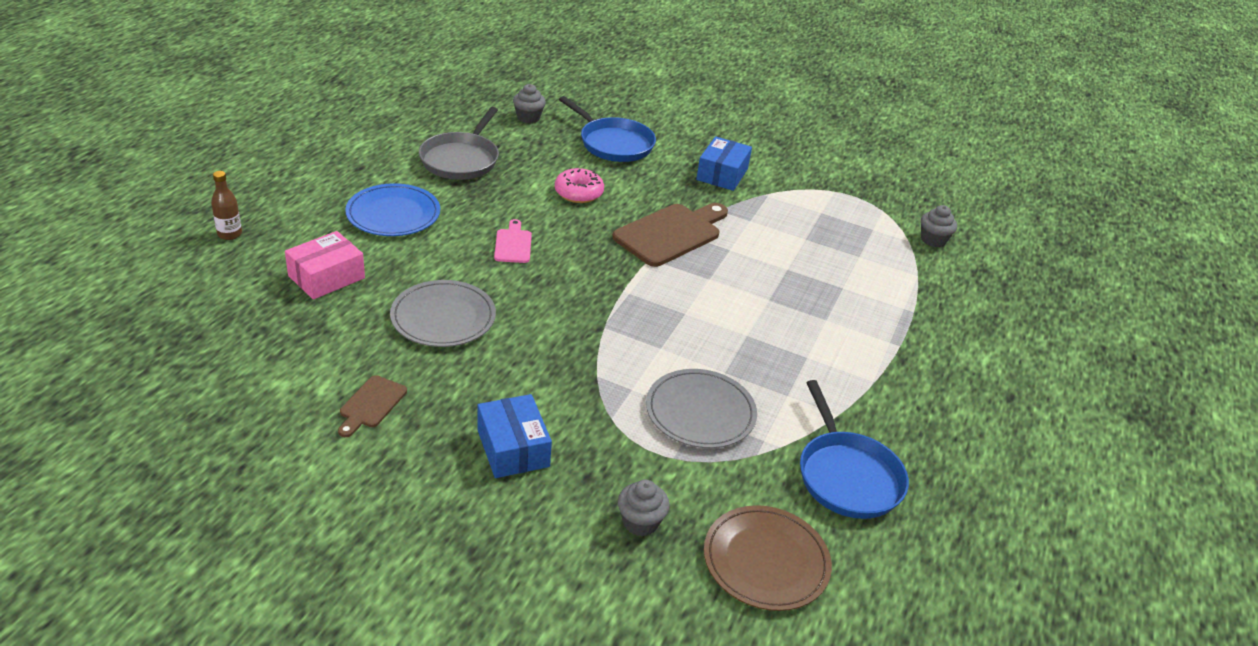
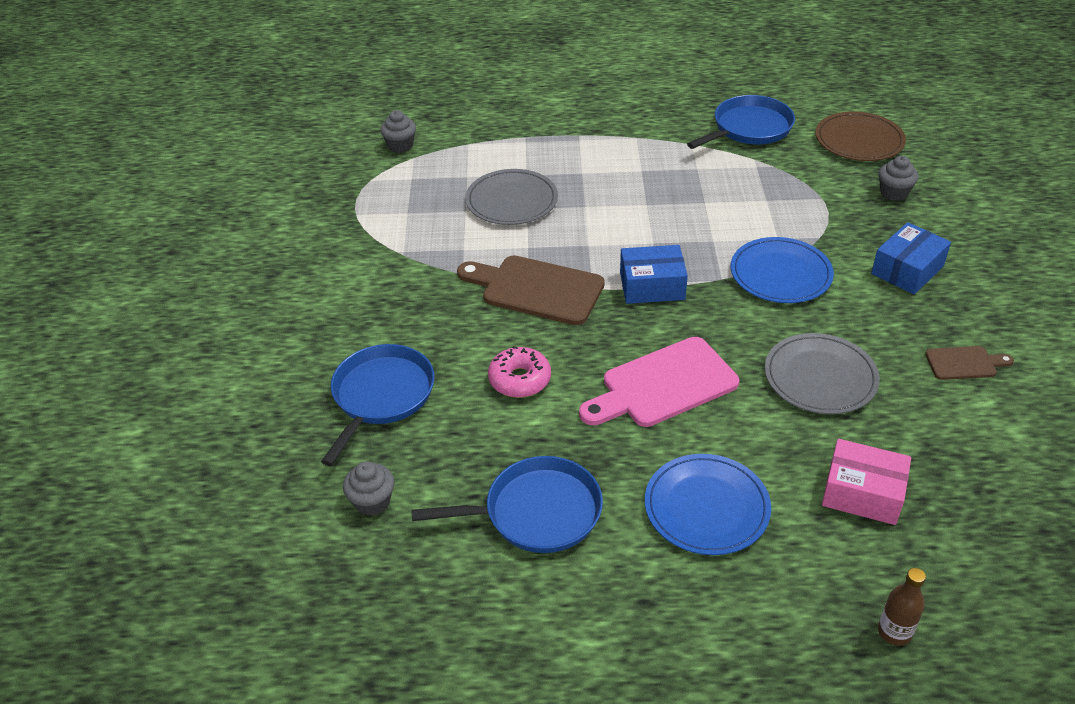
camera: 110 degrees left, 5 degrees up
grey pan [419,107,499,180] -> blue pan [411,456,603,553]
pink cutting board [494,219,532,263] -> pink cutting board [579,337,739,427], size x1.94
grey plate [646,369,757,448] -> grey plate moved to [465,169,558,225]
blue box [696,136,752,191] -> blue box moved to [620,245,688,304]
none -> blue plate [731,237,834,303]

